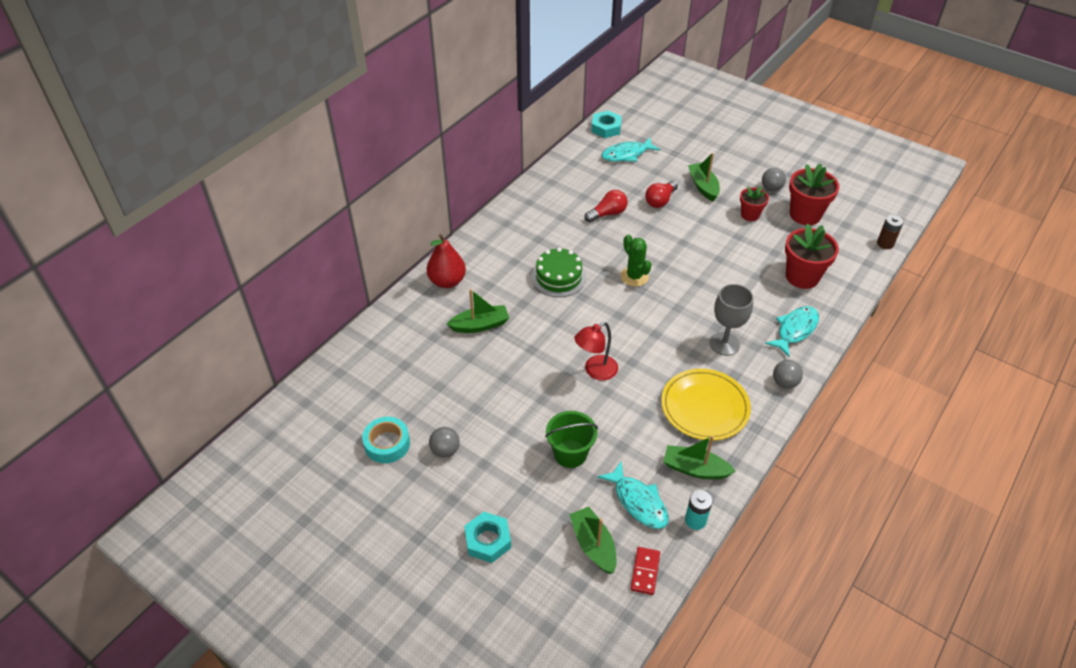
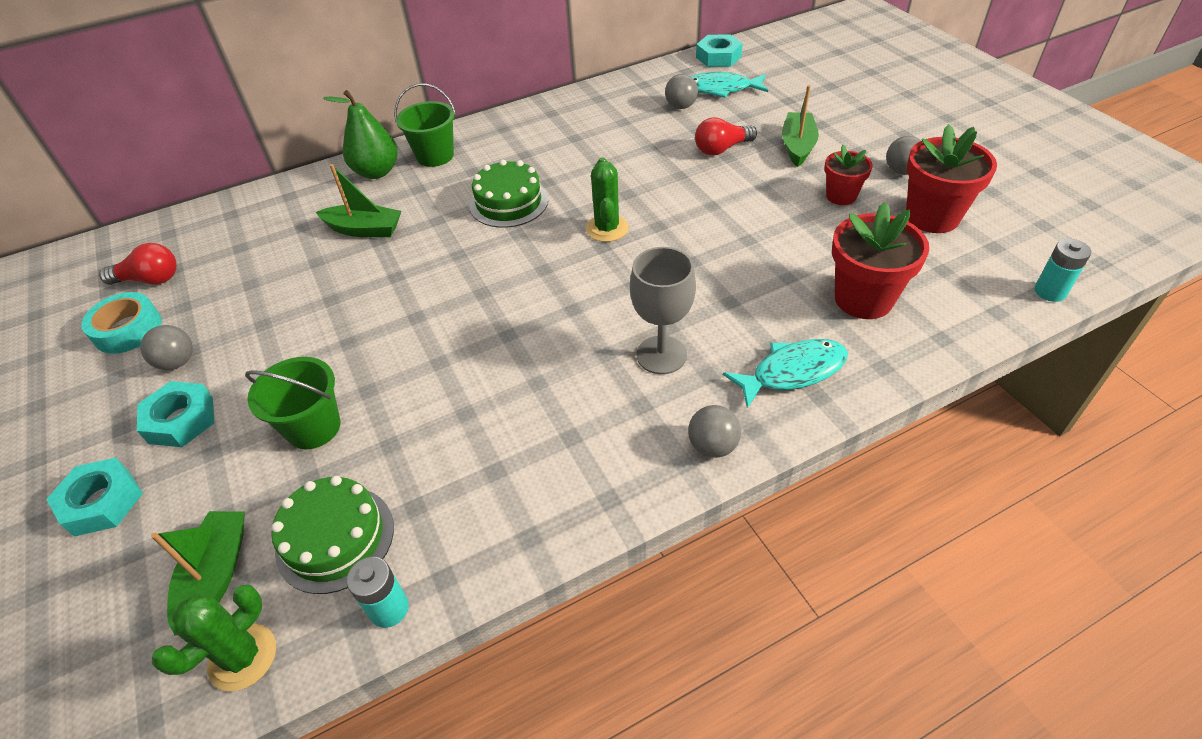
camera: 30 degrees right, 0 degrees up
red pear [427,234,466,288] -> green pear [323,90,398,179]
red lamp [574,322,618,380] -> none
red light bulb [584,190,628,222] -> red light bulb moved to [99,243,177,285]
turquoise fish [598,462,669,529] -> green cake [271,476,394,594]
red domino [630,547,660,595] -> green cactus [152,585,276,691]
yellow plate [661,369,751,441] -> none
green boat [663,435,736,479] -> none
brown battery [877,215,904,249] -> turquoise battery [1035,239,1091,302]
none -> turquoise nut [137,381,214,447]
none -> green bucket [394,83,456,167]
none -> grey ball [665,74,698,109]

